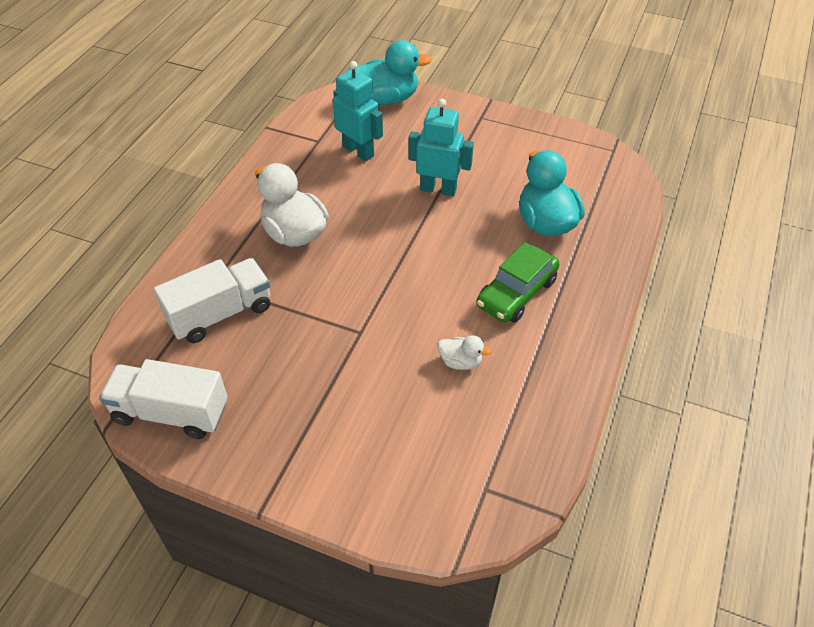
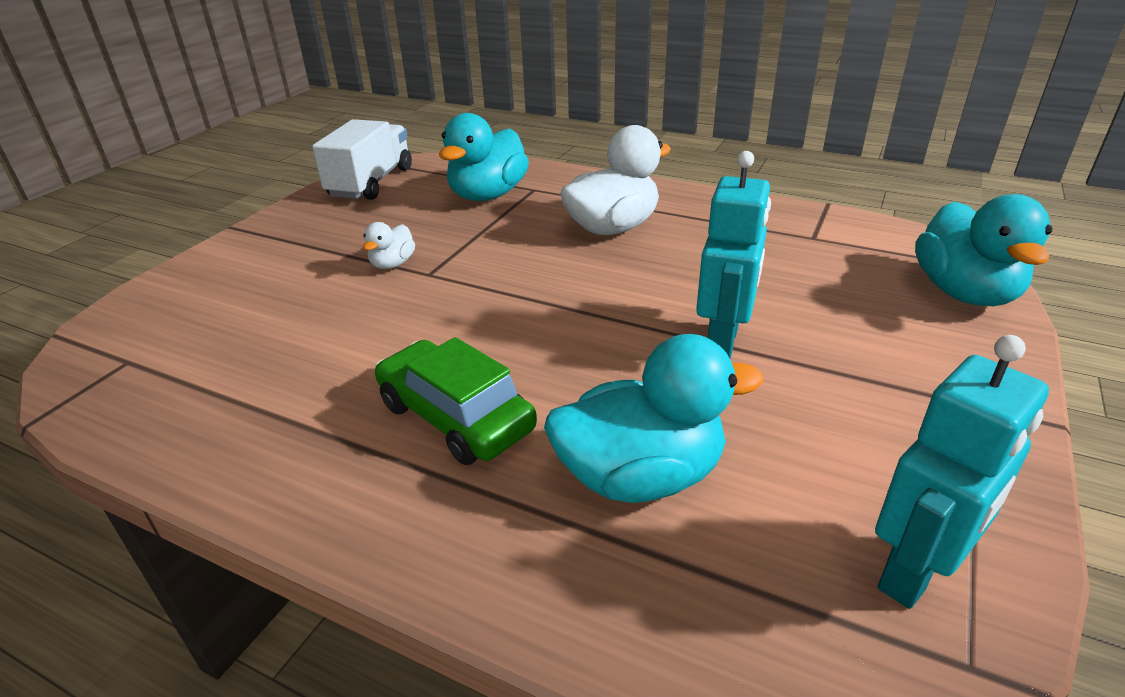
camera: 95 degrees right, 15 degrees down
white truck [154,258,270,343] -> turquoise duck [439,113,529,201]
turquoise robot [333,61,383,161] -> turquoise robot moved to [875,335,1049,609]
white duck [438,335,492,370] -> white duck moved to [363,222,415,269]

